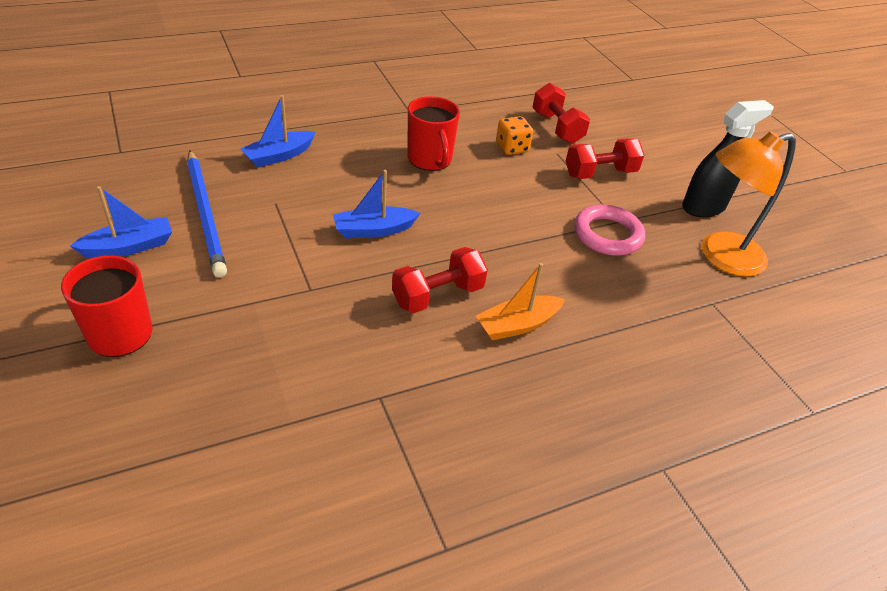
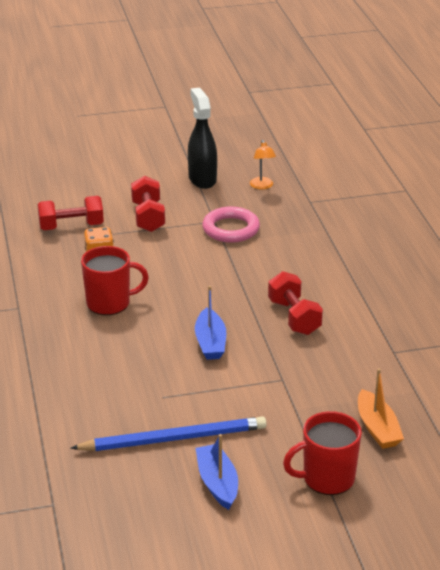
camera: 75 degrees left, 10 degrees down
blue boat [241,95,315,168] -> none
orange boat [476,263,565,340] -> orange boat moved to [358,369,404,449]
orange lamp [701,131,796,277] -> orange lamp [250,140,276,189], size x0.47

